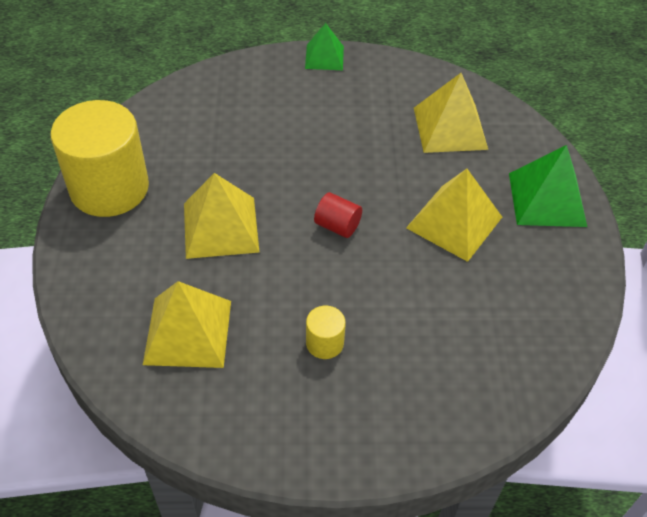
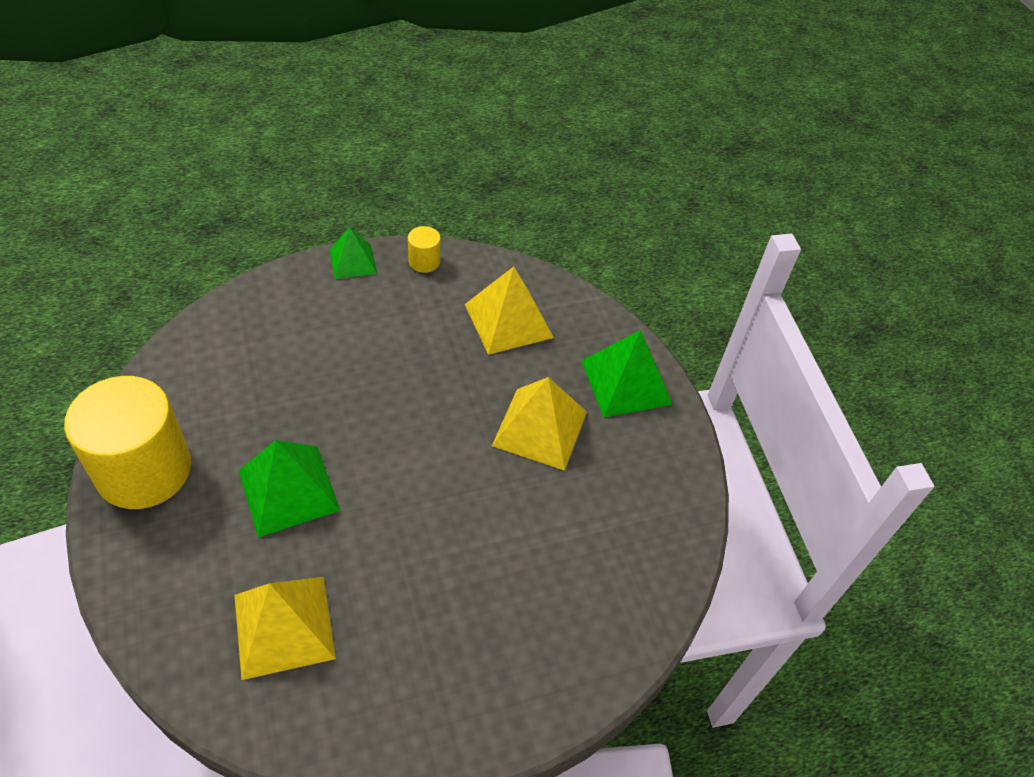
camera: 20 degrees left, 0 degrees up
yellow pyramid [184,173,259,259] -> green pyramid [238,440,340,538]
yellow cylinder [306,306,346,359] -> yellow cylinder moved to [408,226,441,273]
red cylinder [314,192,362,238] -> none

